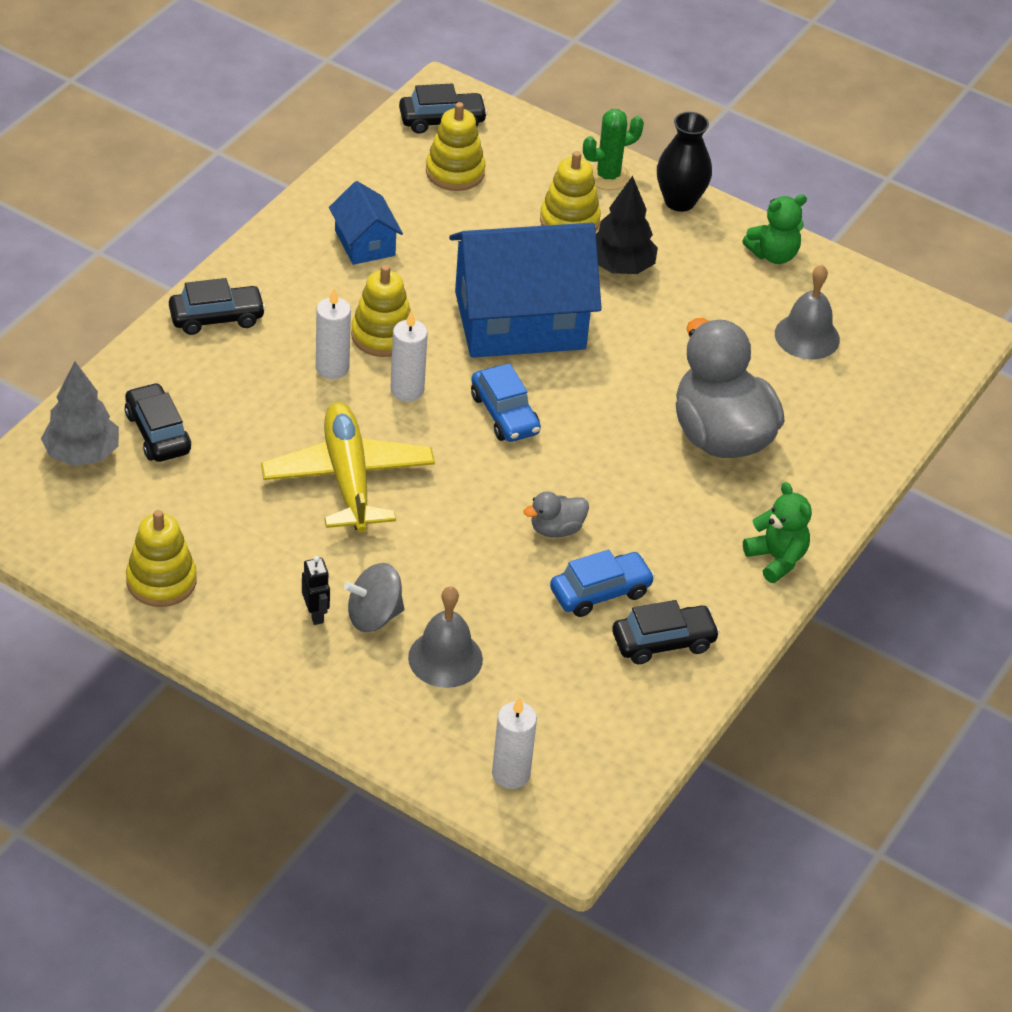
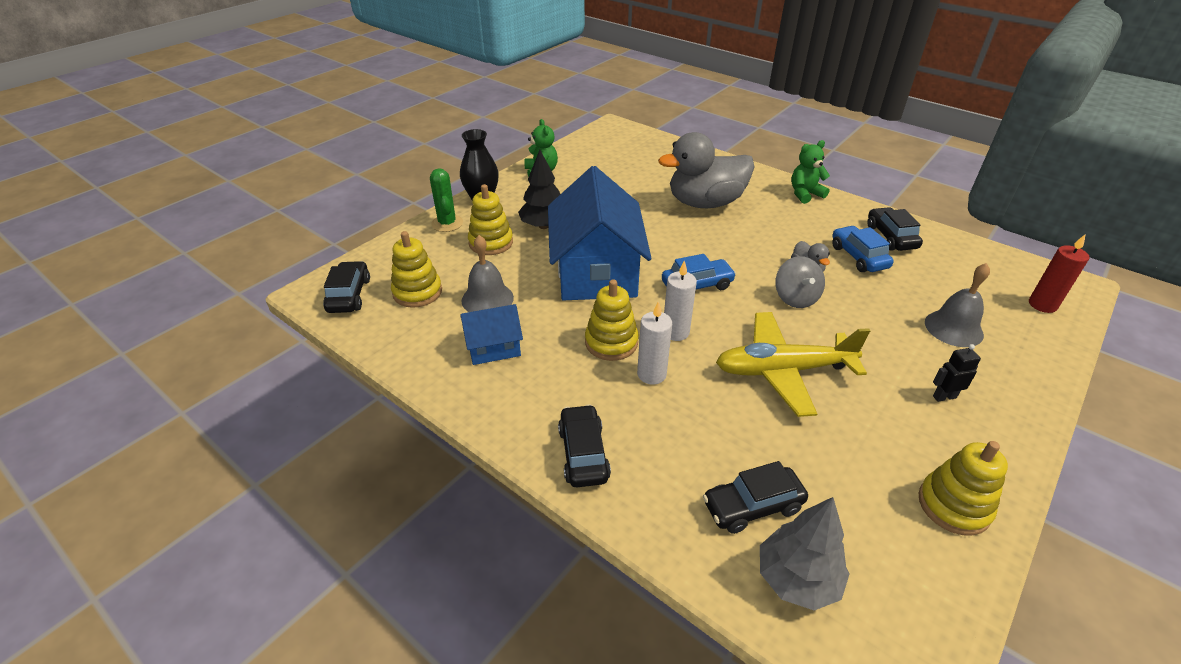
camera: 80 degrees left, 5 degrees down
grey spinning top [344,563,404,632] -> grey spinning top moved to [775,256,825,308]
white candle [492,697,537,789] -> red candle [1029,235,1089,313]
grey bell [775,265,840,360] -> grey bell moved to [461,235,514,312]

